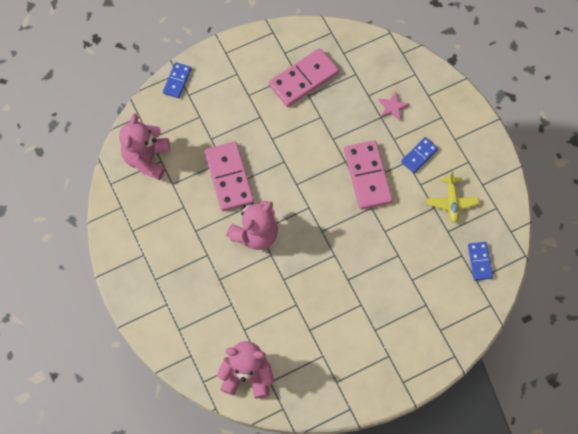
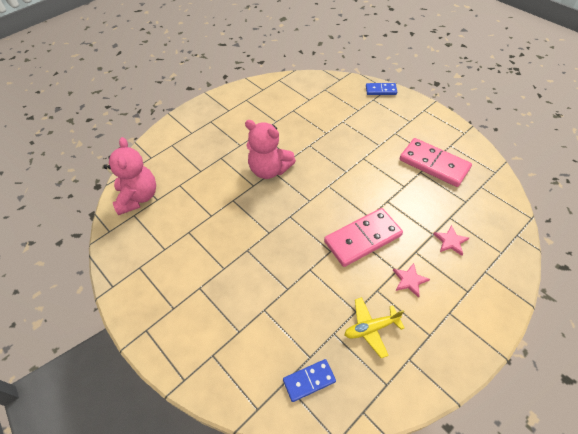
camera: 75 degrees right, 15 degrees down
pink teddy bear [119,113,170,180] -> none
pink domino [205,142,254,211] -> none
blue domino [401,137,438,173] -> pink star [393,263,430,298]

